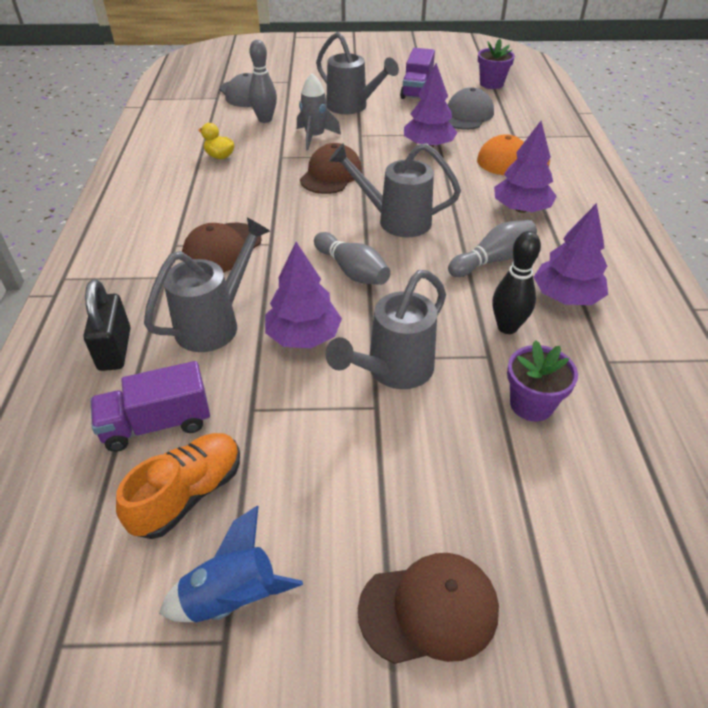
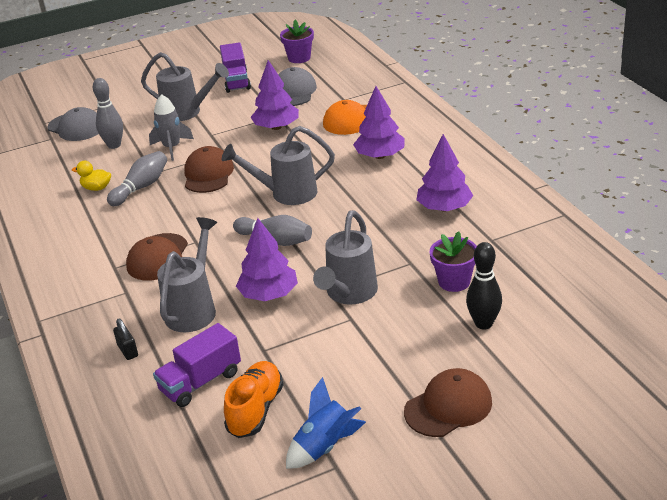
camera: 20 degrees left, 10 degrees down
black padlock [84,279,131,371] -> black padlock [113,319,138,360], size x0.57
grey bowling pin [448,220,537,277] -> grey bowling pin moved to [107,151,167,206]
black bowling pin [493,231,541,334] -> black bowling pin moved to [466,242,502,329]

